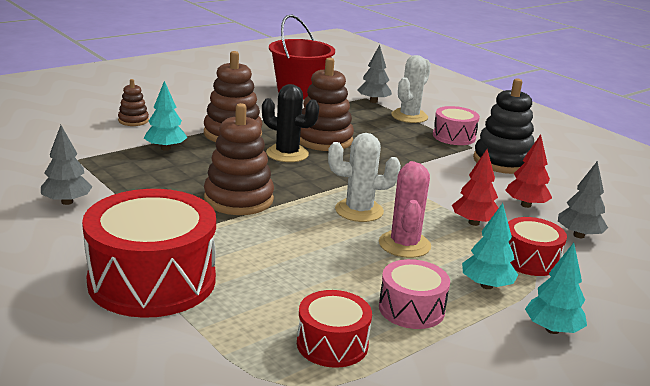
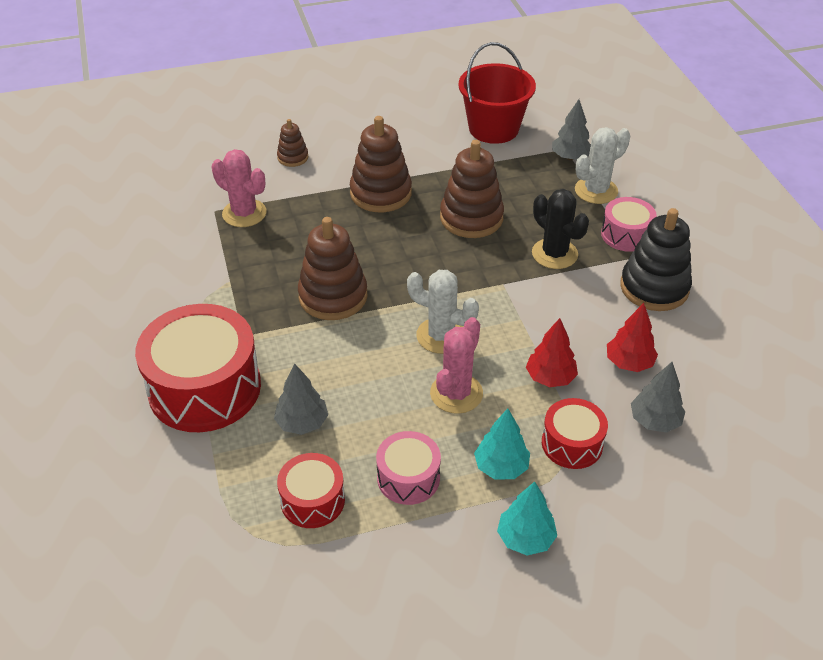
camera: 25 degrees right, 20 degrees up
grey tree [41,125,93,205] -> grey tree moved to [274,364,328,435]
turquoise tree [144,81,187,151] -> none
black cactus [262,84,319,162] -> black cactus moved to [532,189,589,269]
none -> pink cactus [212,149,267,227]

